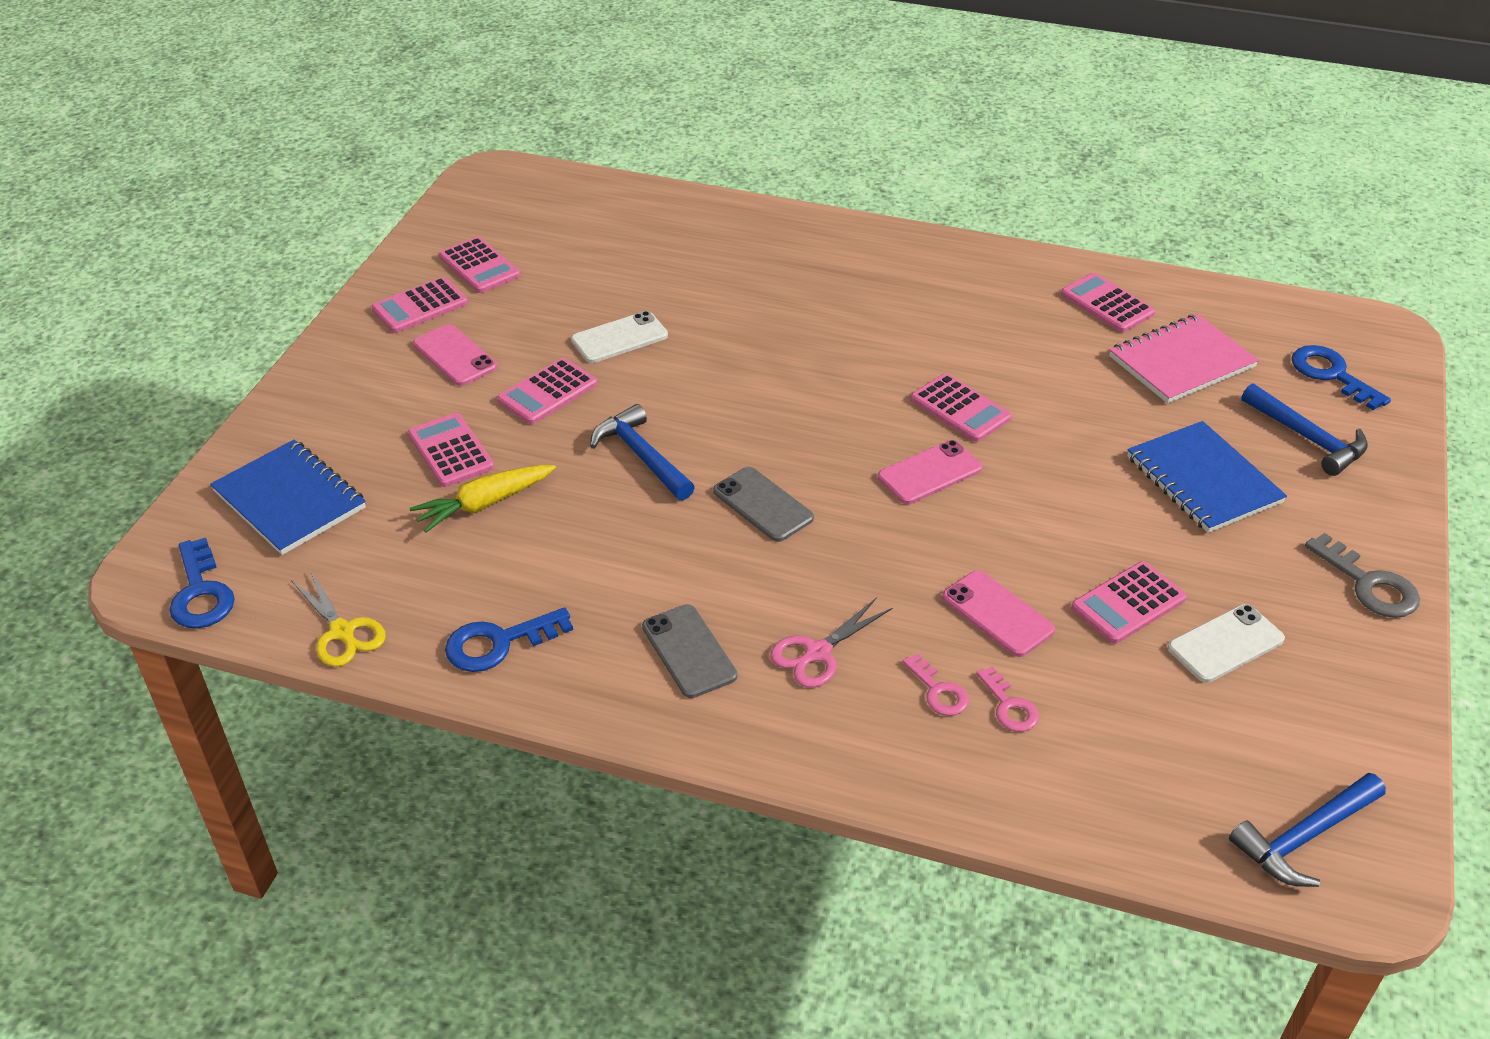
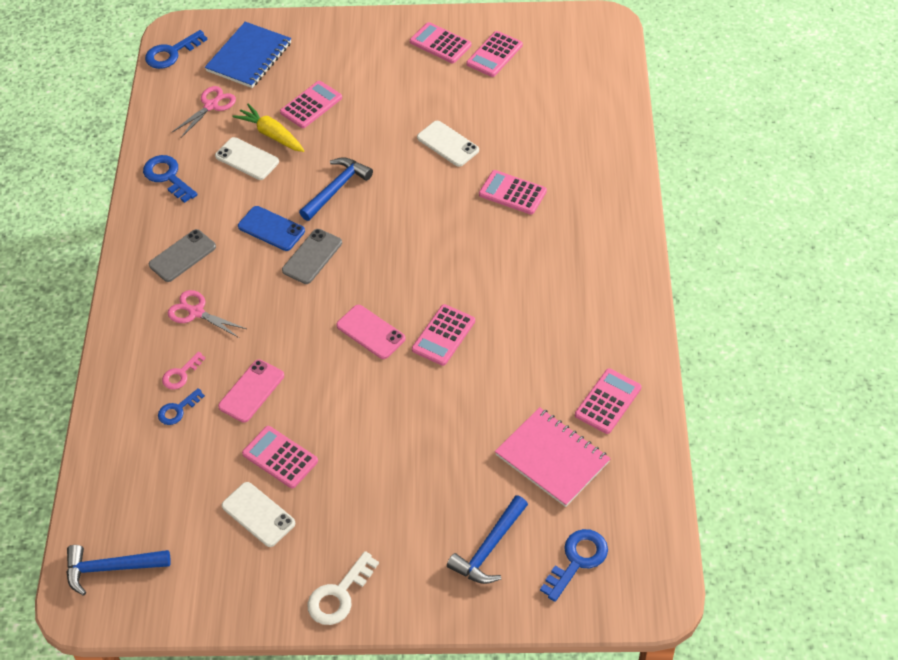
camera: 75 degrees right, 10 degrees up
yellow scissors [291,571,386,667] -> none
pink phone [413,324,497,386] -> none
pink calculator [497,358,598,424] -> pink calculator moved to [479,170,547,215]
pink key [976,666,1039,732] -> blue key [158,388,205,425]
blue notebook [1127,421,1287,533] -> none
blue hammer [1229,773,1386,887] -> blue hammer turned 45 degrees counterclockwise [66,545,171,595]
grey key [1305,533,1420,618] -> white key [307,551,379,625]
none -> pink scissors [172,86,236,138]
none -> white phone [215,137,279,180]
none -> blue phone [238,206,305,251]

